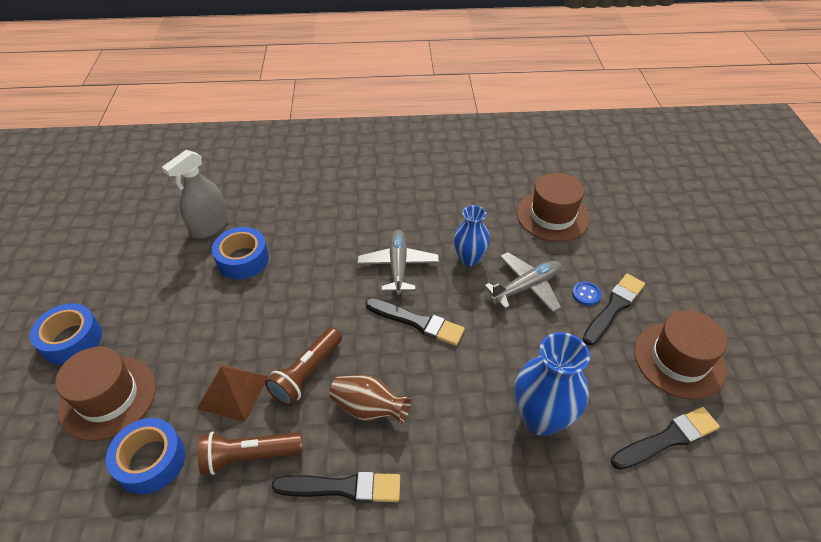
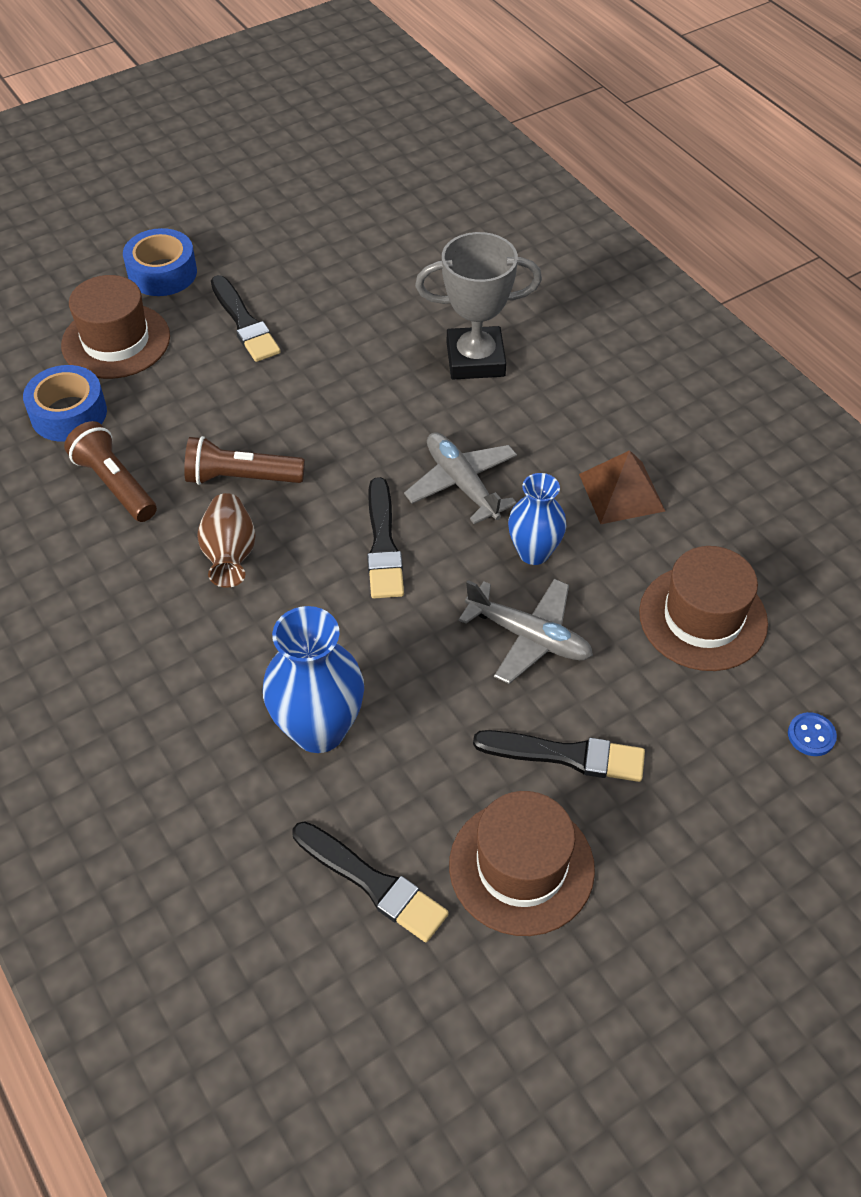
camera: 60 degrees right, 5 degrees up
grey spray bottle [162,150,229,238] -> none
brown pyramid [197,365,268,422] -> brown pyramid moved to [579,450,665,524]
blue tape [212,227,269,279] -> none
black brush [271,471,400,503] -> black brush moved to [211,275,281,362]
grey plane [357,230,439,295] -> grey plane turned 90 degrees counterclockwise [404,432,517,524]
blue button [572,282,601,306] -> blue button moved to [788,712,837,756]
none -> grey trophy [415,232,542,380]

